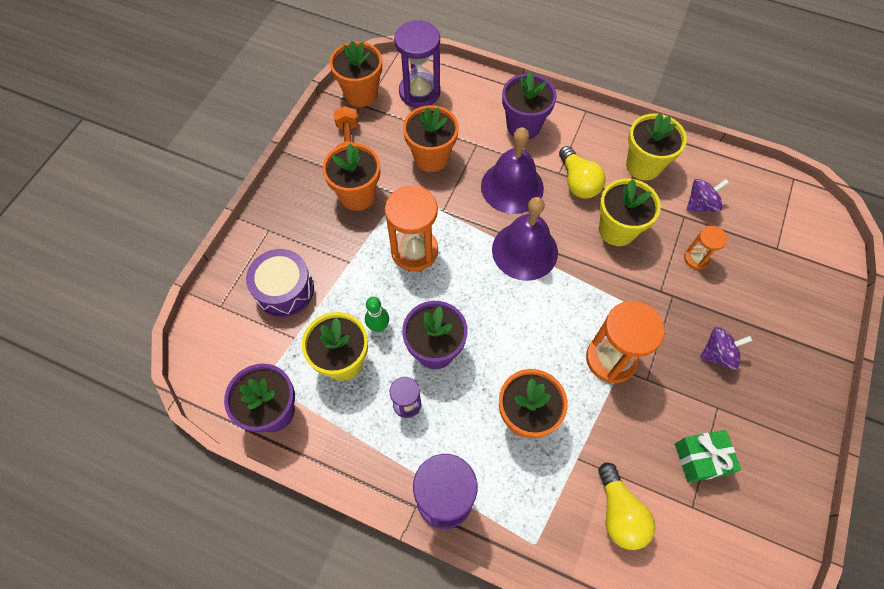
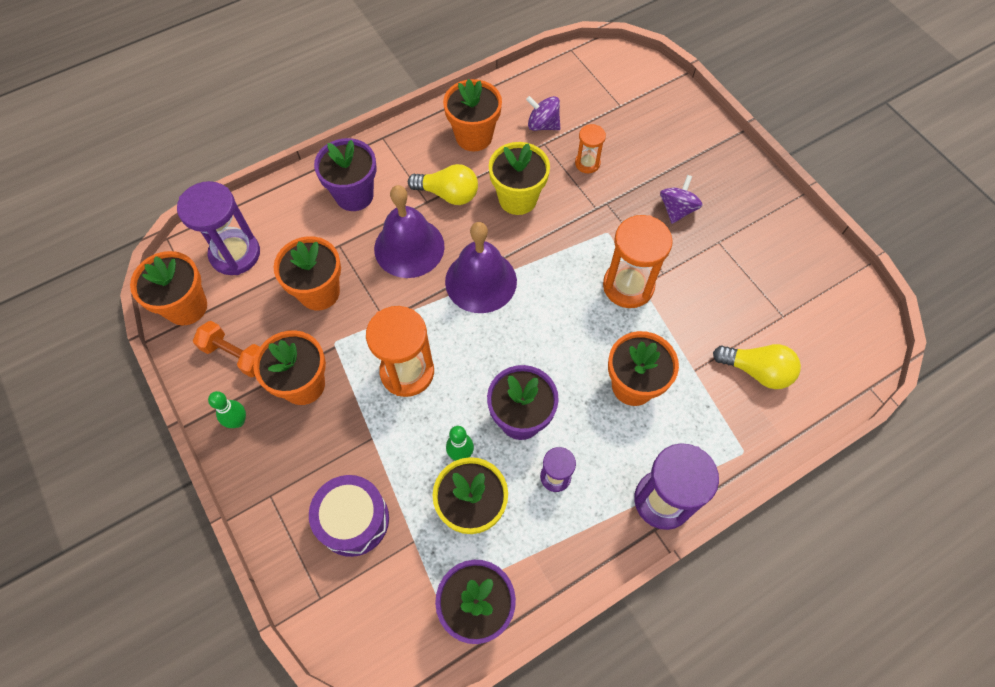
camera: 55 degrees left, 0 degrees up
yellow flower pot [626,113,687,180] -> orange flower pot [443,79,502,151]
green gift [675,430,741,483] -> none
purple spinning top [687,179,729,212] -> purple spinning top turned 75 degrees counterclockwise [526,96,561,131]
none -> green bowling pin [208,391,246,428]

